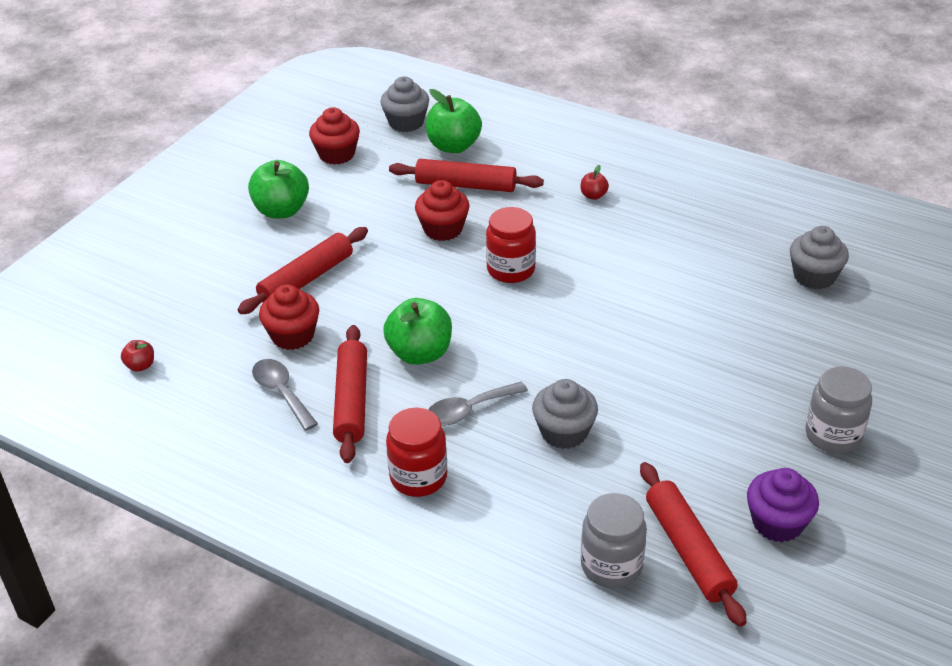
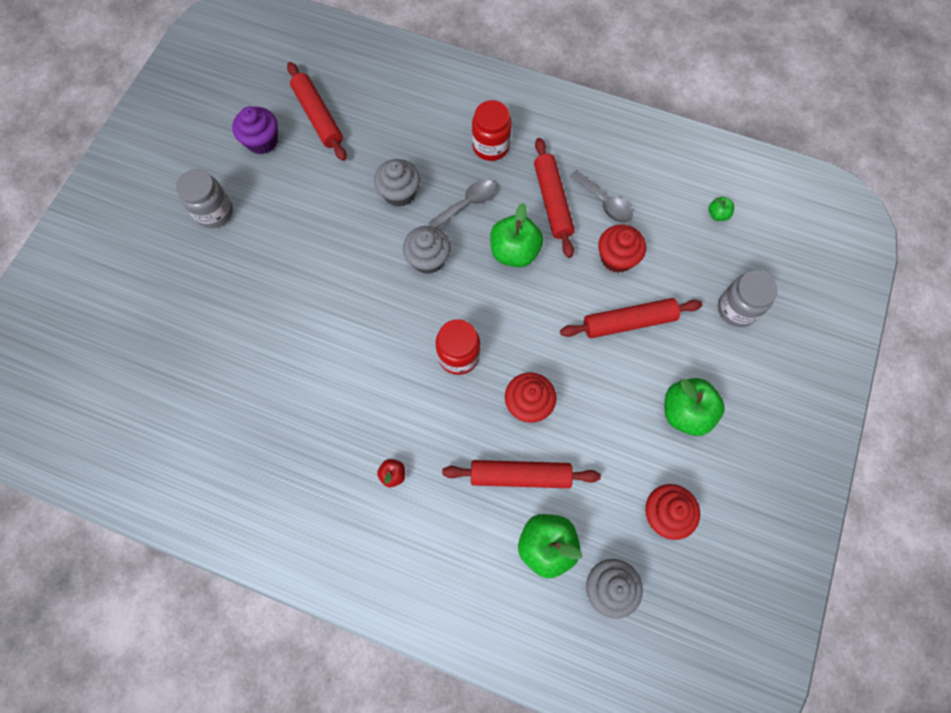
camera: 170 degrees right, 30 degrees up
red apple [121,340,154,372] -> green apple [709,197,734,221]
red rolling pin [238,227,368,314] -> red rolling pin turned 45 degrees clockwise [560,298,702,338]
grey jar [581,493,647,588] -> grey jar moved to [718,270,778,327]
grey cupcake [790,226,849,289] -> grey cupcake moved to [403,226,451,274]

